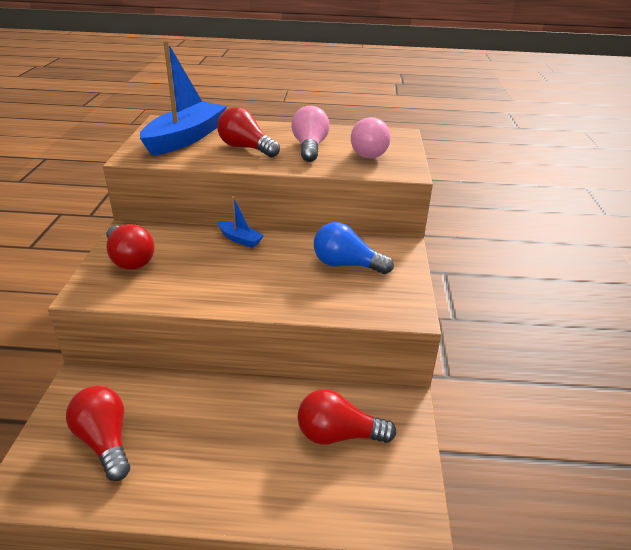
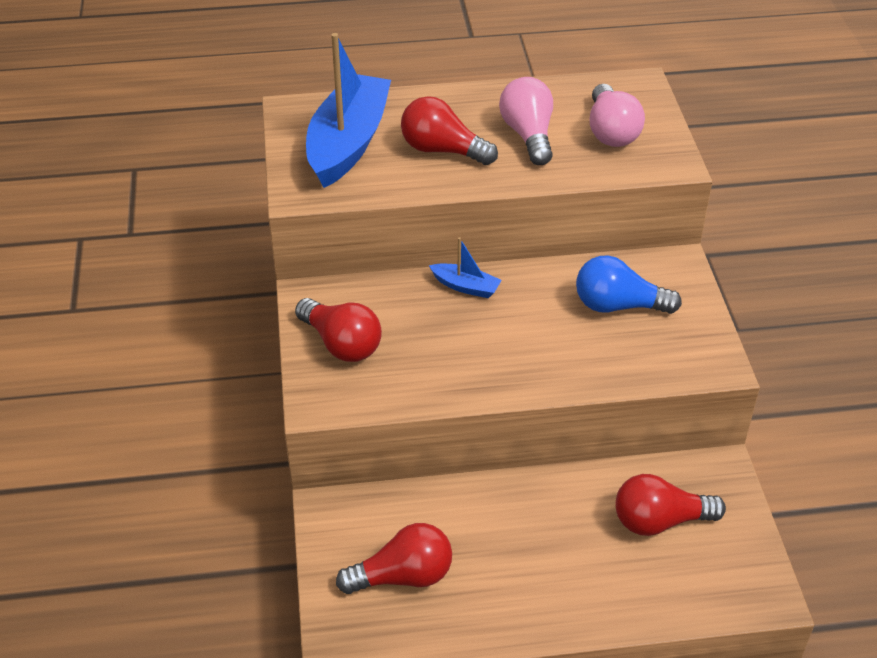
camera: 10 degrees left, 10 degrees up
red light bulb [66,386,130,481] -> red light bulb turned 120 degrees clockwise [336,523,452,594]

